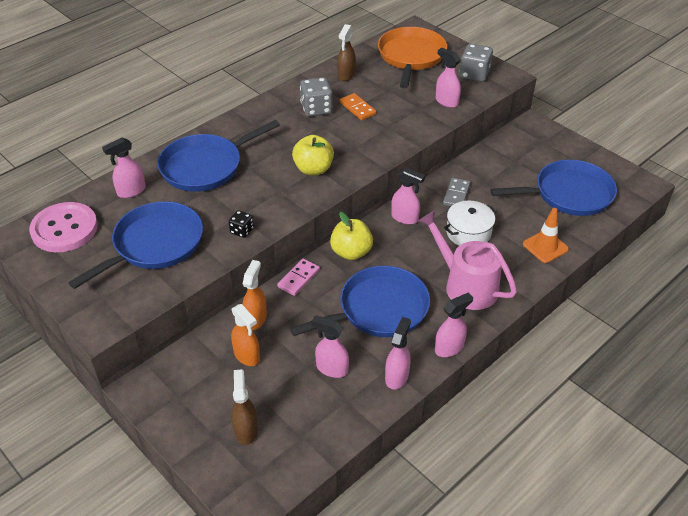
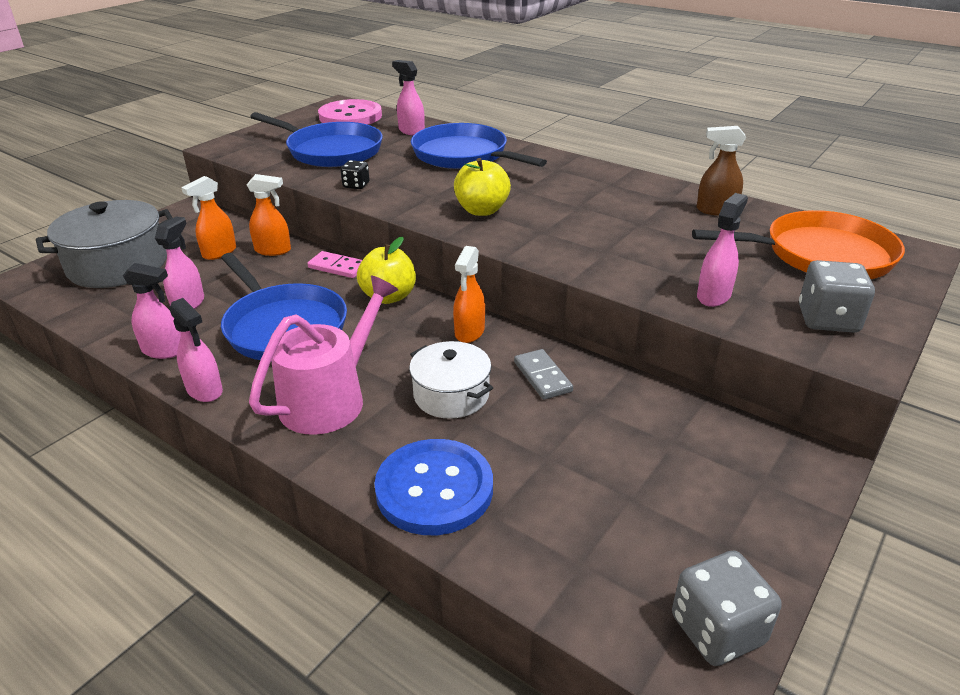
camera: 80 degrees right, 10 degrees down
brown spray bottle [232,369,258,445] -> grey pot [36,200,173,288]
grey dice [300,77,333,117] -> grey dice moved to [672,550,782,666]
orange domino [340,93,376,120] -> none
pink spray bottle [391,167,425,225] -> orange spray bottle [453,246,485,343]
grey domino [443,178,470,207] -> grey domino turned 60 degrees clockwise [514,349,573,400]
blue pan [490,160,617,216] -> none
orange traffic cone [523,208,569,263] -> blue button [374,439,493,535]

